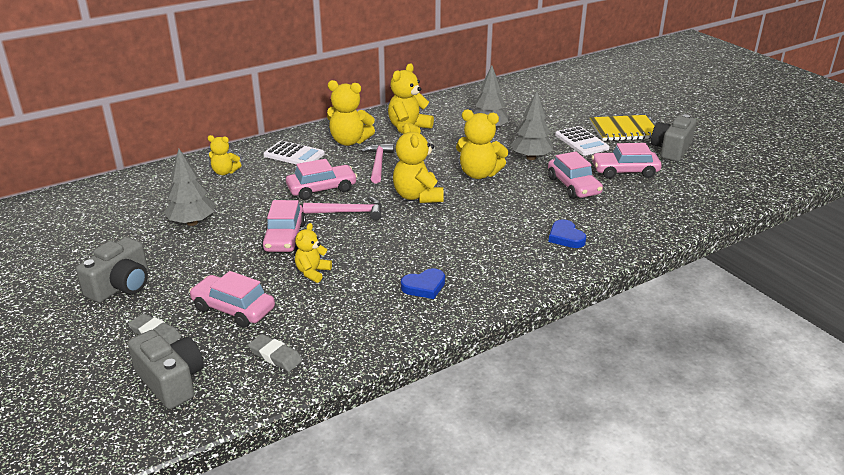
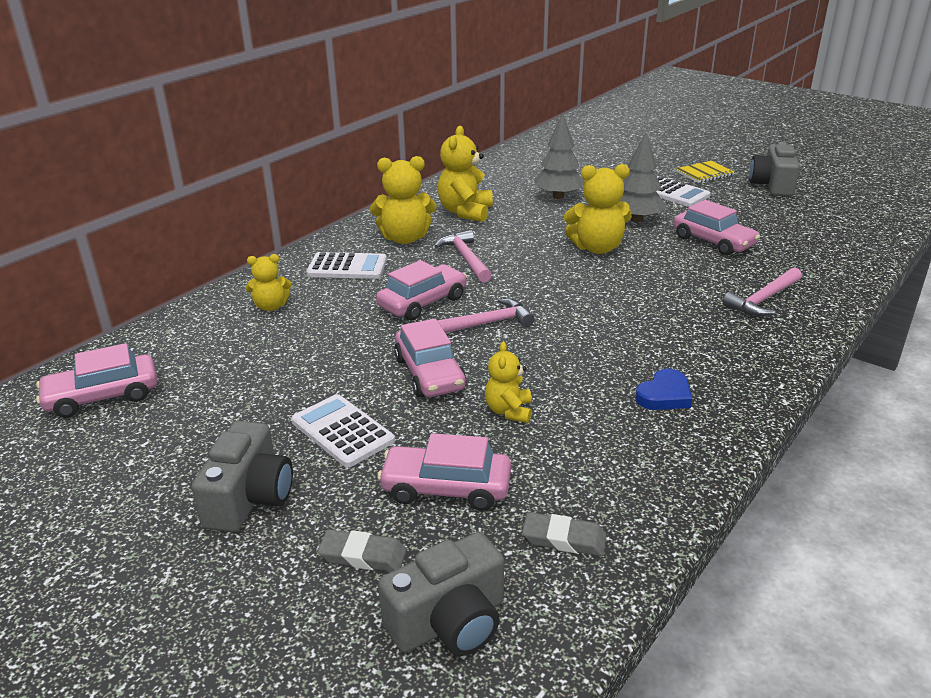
camera: 20 degrees left, 0 degrees up
grey camera [128,330,204,409] -> grey camera turned 120 degrees clockwise [378,532,504,656]
grey tree [164,149,215,226] -> none
yellow teddy bear [393,123,444,203] -> none
blue heart [549,219,586,248] -> pink hammer [723,267,802,316]
yellow notebook [590,115,654,141] -> yellow notebook [676,161,734,183], size x0.65
pink car [591,143,661,179] -> pink car moved to [36,343,158,418]
none -> white calculator [291,394,395,468]

